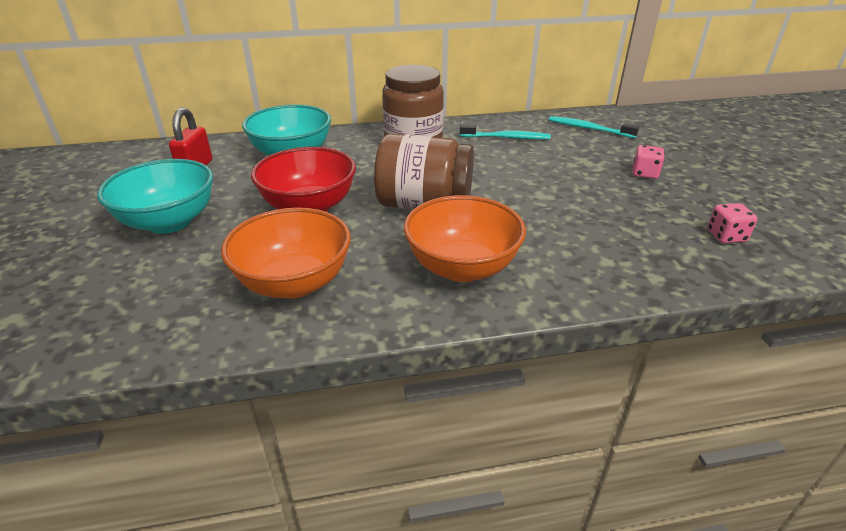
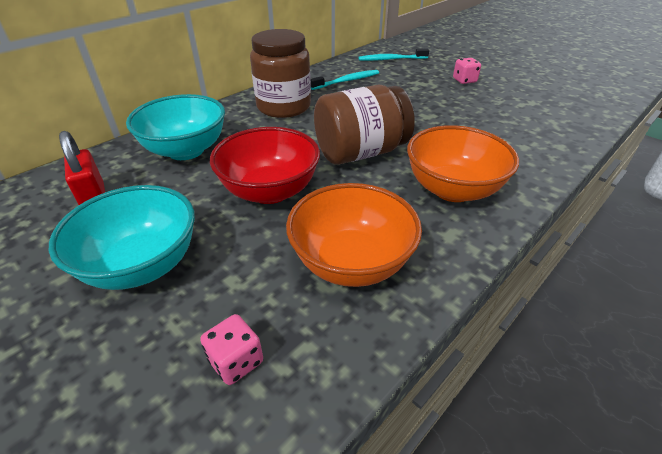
camera: 35 degrees left, 5 degrees up
pink dice [707,203,758,243] -> pink dice moved to [200,314,263,385]

